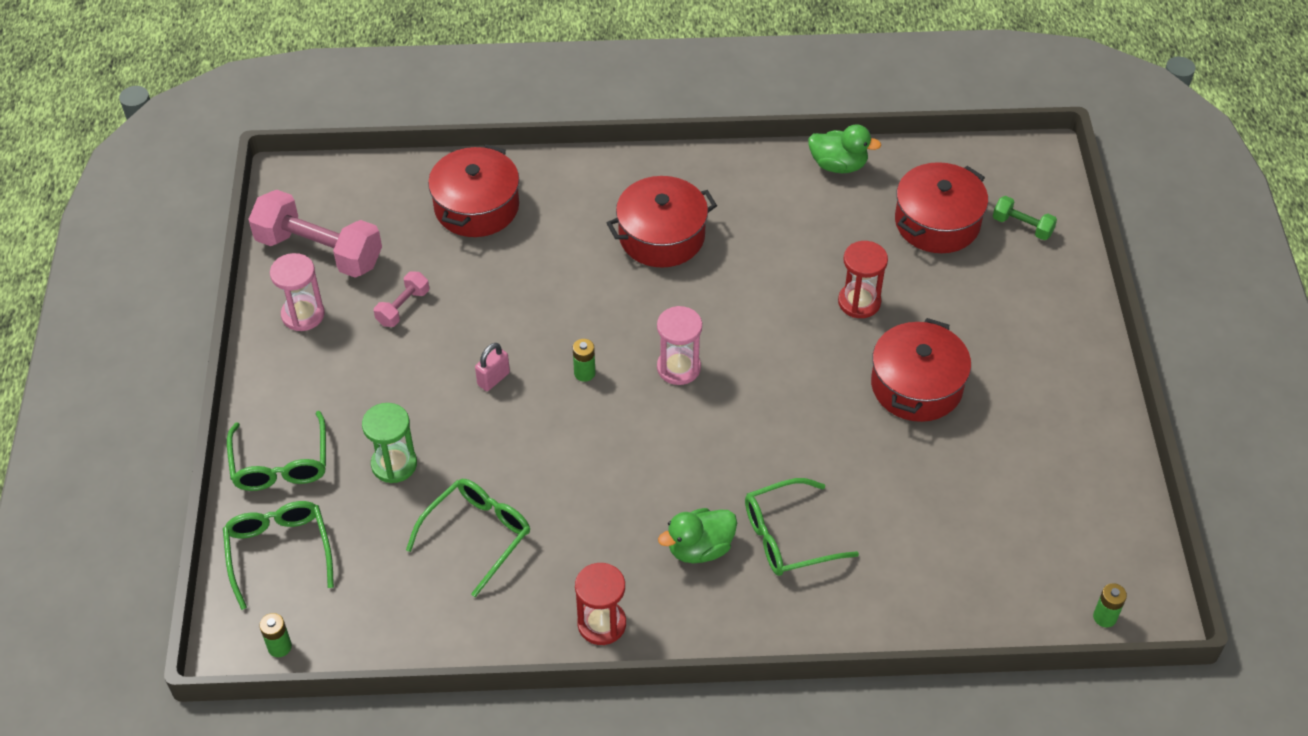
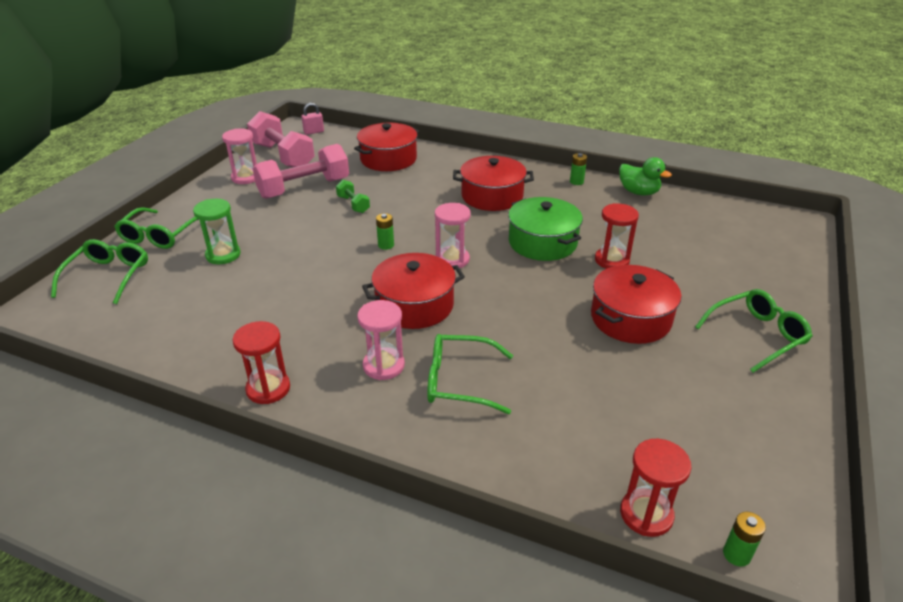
camera: 25 degrees right, 15 degrees down
green battery [259,613,292,657] -> green battery moved to [570,153,587,185]
pink dumbbell [374,271,429,327] -> pink dumbbell [253,144,349,199], size x2.09
green glasses [406,479,530,597] -> green glasses moved to [695,289,813,373]
pink padlock [475,343,510,391] -> pink padlock moved to [301,103,324,135]
green duck [658,508,737,563] -> pink hourglass [357,300,405,380]
red pot [895,162,988,253] -> red pot moved to [362,253,465,329]
green dumbbell [993,196,1057,240] -> green dumbbell moved to [336,180,370,213]
none -> green pot [508,197,583,261]
none -> red hourglass [620,439,691,537]

